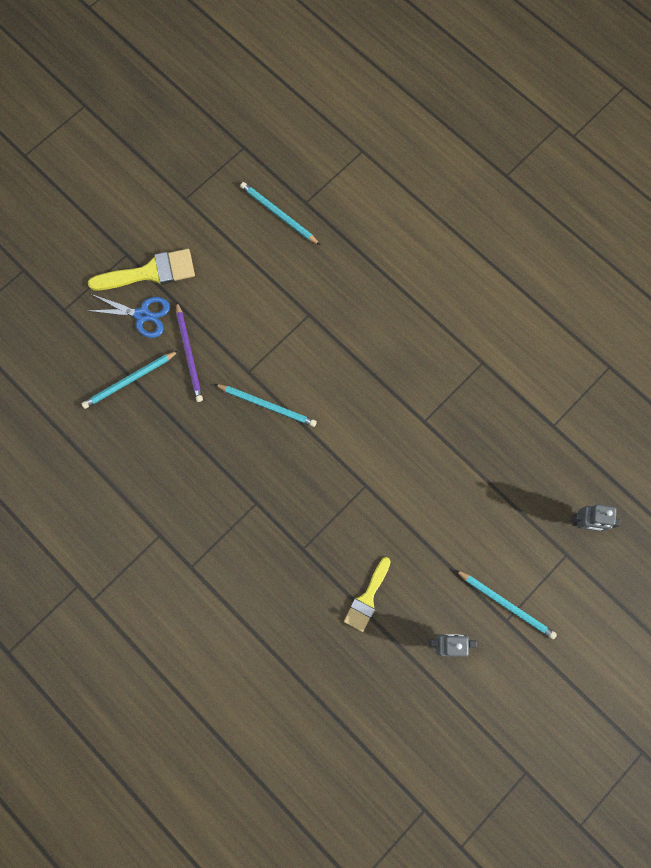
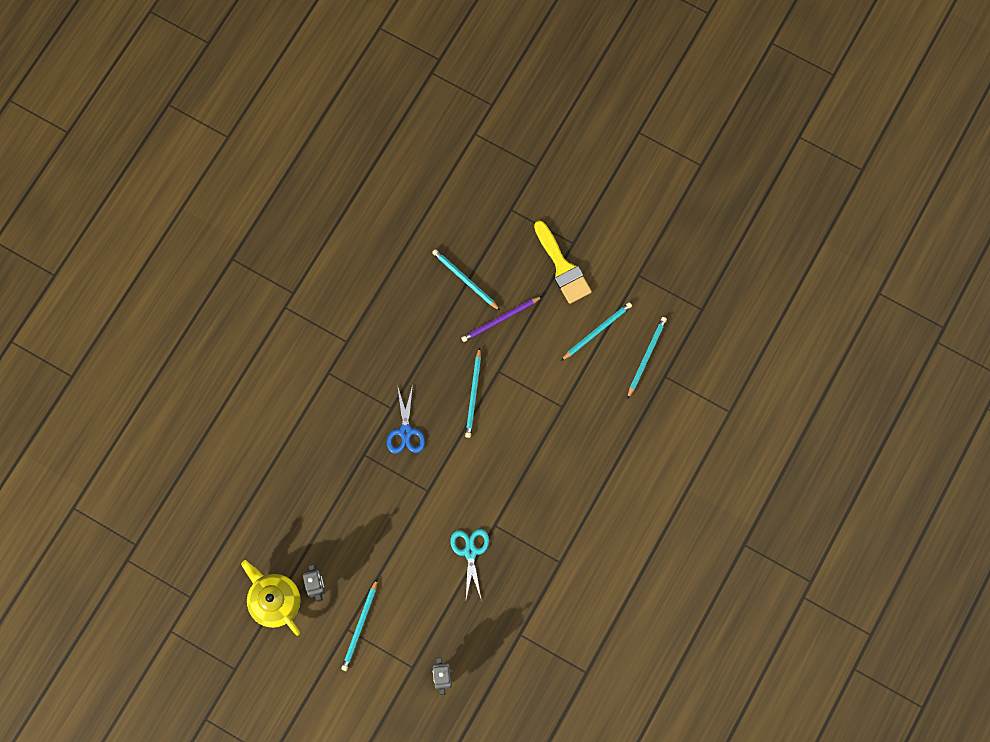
camera: 75 degrees right, 0 degrees up
blue scissors [87,294,170,338] -> blue scissors moved to [387,385,425,454]
yellow brush [344,557,391,632] -> none
none -> yellow teapot [241,560,301,635]
none -> turquoise scissors [450,529,489,599]
none -> turquoise pencil [561,302,632,361]

